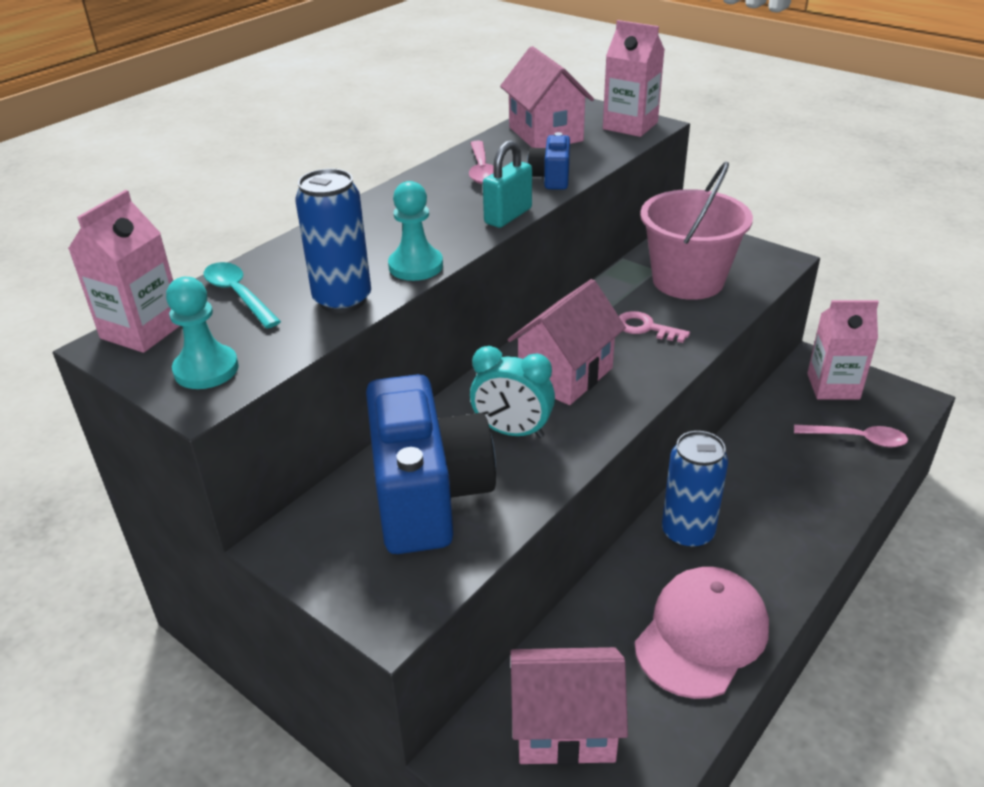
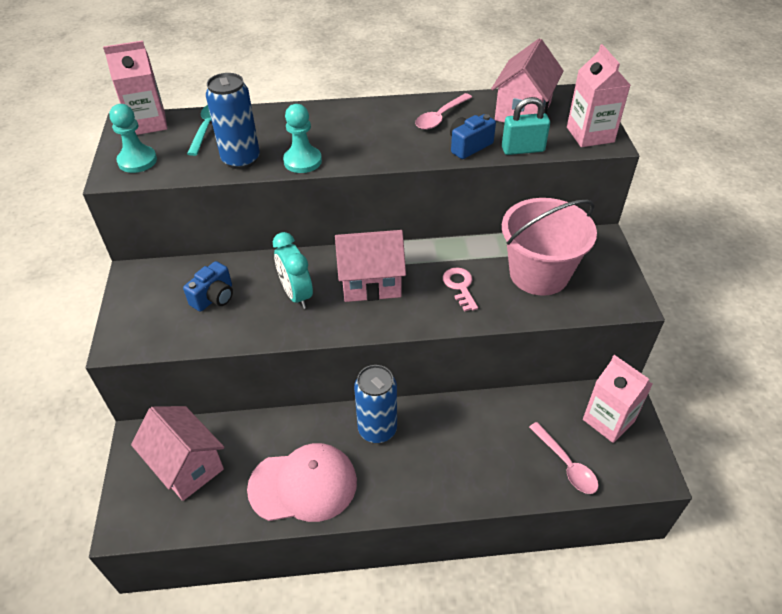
camera: 45 degrees right, 10 degrees up
blue camera [366,374,496,554] -> blue camera [183,261,233,312], size x0.45
turquoise padlock [483,140,532,228] -> turquoise padlock moved to [502,97,550,155]

